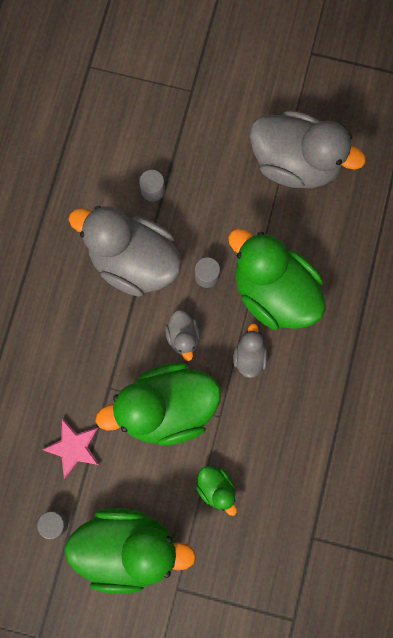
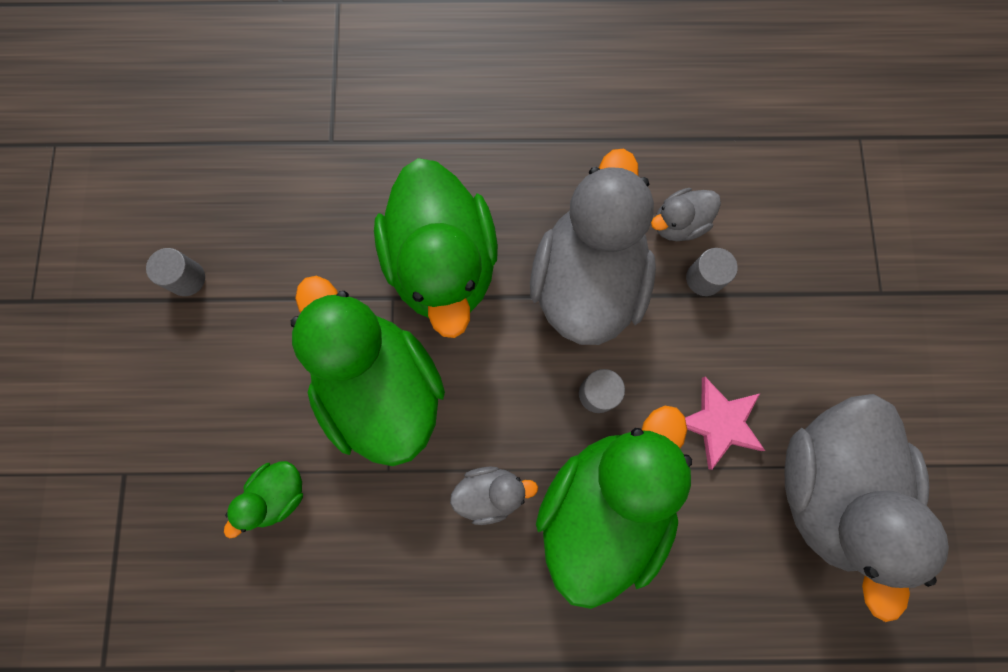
camera: 75 degrees right, 0 degrees up
pink star [41,418,100,479] -> pink star moved to [685,377,765,470]
green duck [64,508,196,594] -> green duck moved to [374,158,498,338]
grey duck [165,310,200,361] -> grey duck moved to [651,188,721,241]

